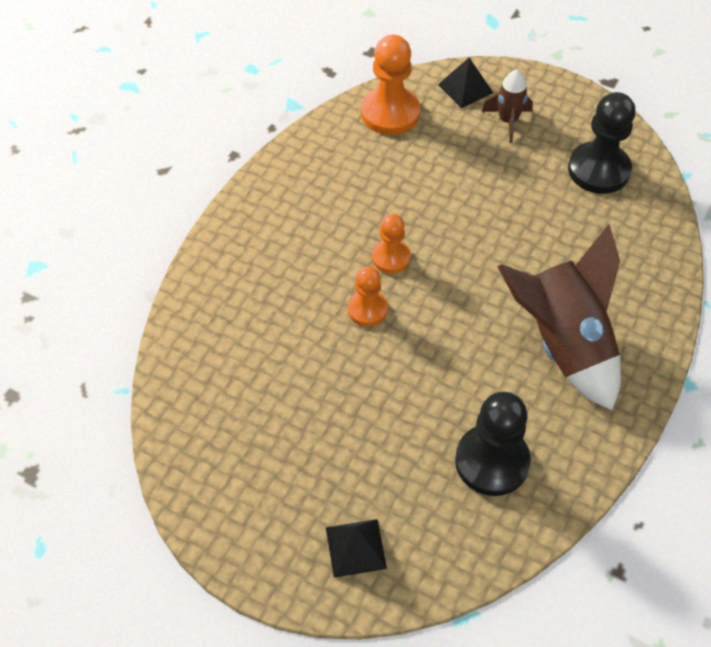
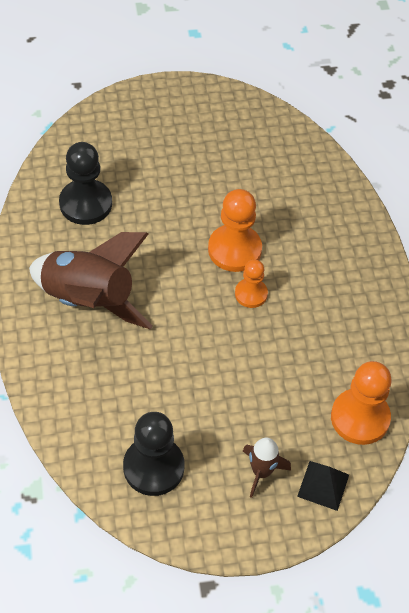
camera: 140 degrees right, 0 degrees up
black pyramid [326,519,387,578] -> none
orange pawn [348,267,388,326] -> orange pawn [208,189,262,272], size x1.68

